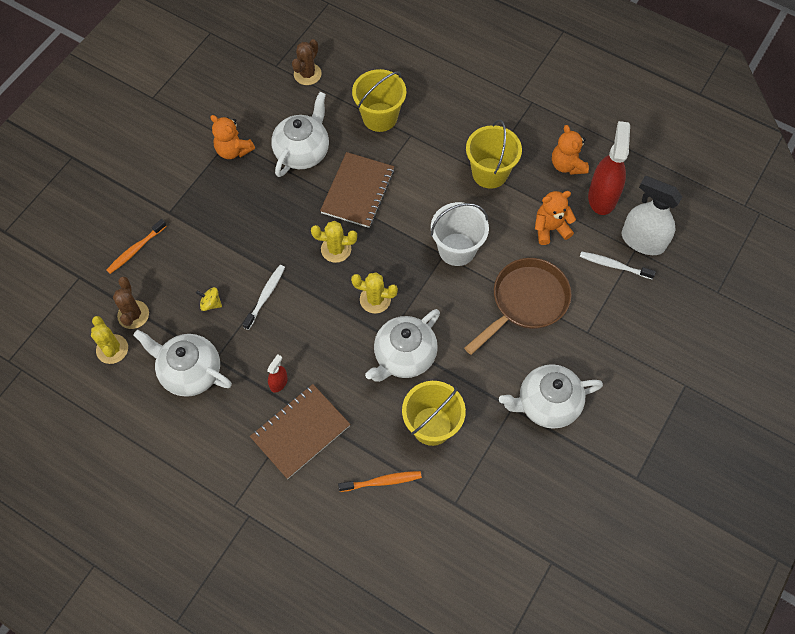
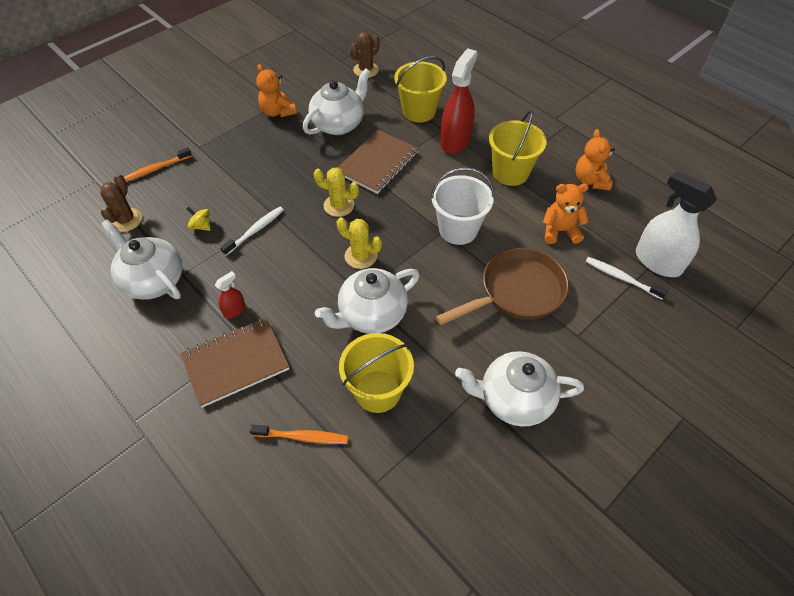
camera: 15 degrees right, 10 degrees down
yellow cactus [91,316,128,364] -> none
red spray bottle [588,121,630,215] -> red spray bottle moved to [440,48,477,154]

